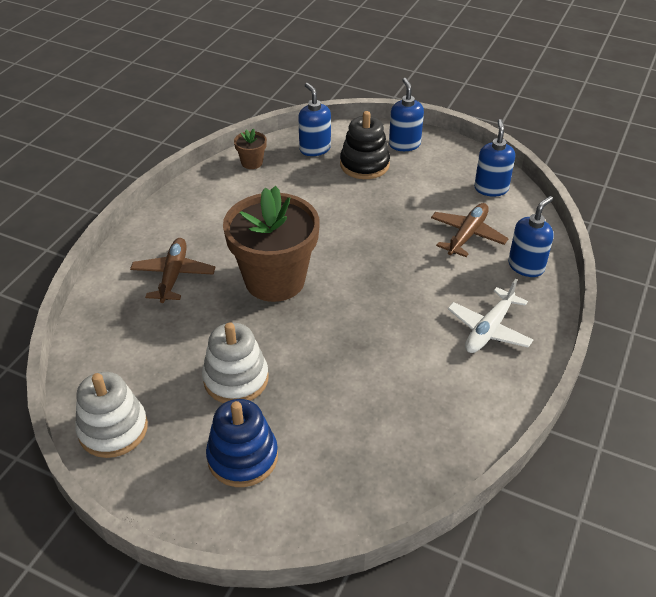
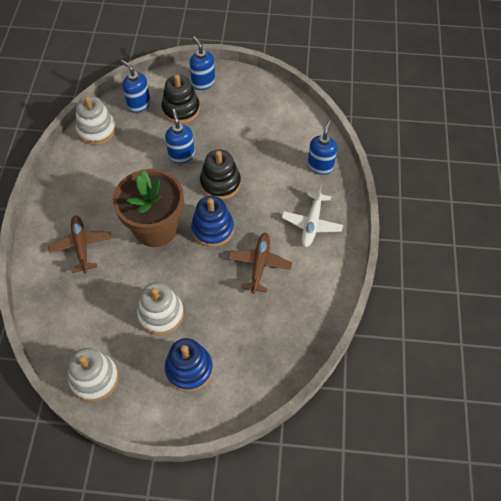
camera: 20 degrees left, 15 degrees up
brown flower pot [234,128,267,169] -> white stacking toy [76,96,116,145]
brown plane [431,203,509,257] -> brown plane moved to [228,233,292,293]
blue soap dispenser [474,119,515,197] -> blue soap dispenser moved to [165,109,195,163]
none -> blue stacking toy [191,196,234,247]
none -> black stacking toy [200,149,241,200]

